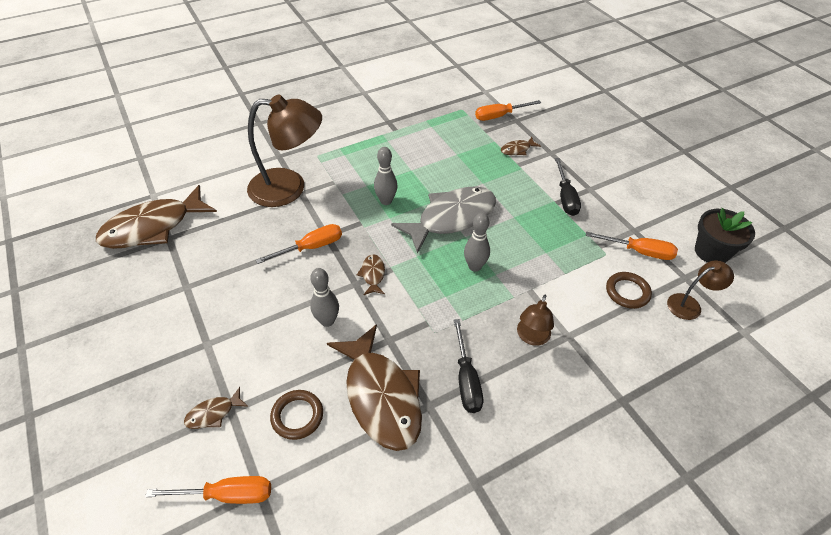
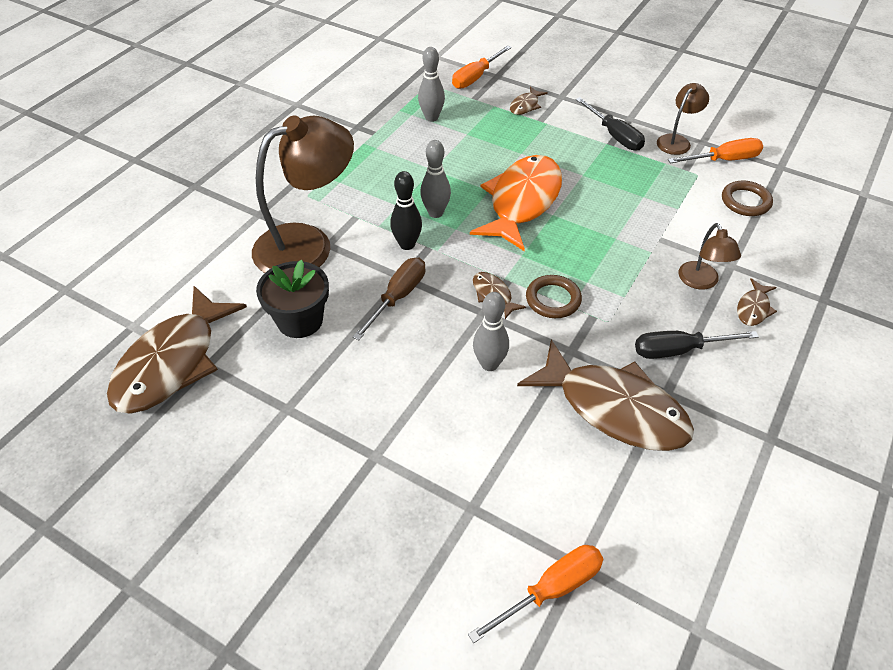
camera: 30 degrees left, 0 degrees up
brown fish [184,387,248,429] -> brown fish moved to [737,278,777,326]
orange screwdriver [256,224,342,264] -> brown screwdriver [353,258,425,340]
brown ring [270,390,323,440] -> brown ring moved to [526,275,582,318]
grey fish [391,186,496,254] -> orange fish [470,155,562,251]
black screwdriver [454,319,483,413] -> black screwdriver turned 120 degrees clockwise [635,331,759,359]
grey bowling pin [464,213,490,272] -> grey bowling pin moved to [418,47,445,122]
brown lamp [667,260,734,320] -> brown lamp moved to [657,83,709,155]
black flower pot [695,208,755,263] -> black flower pot moved to [256,260,329,338]
none -> black bowling pin [390,171,422,250]

